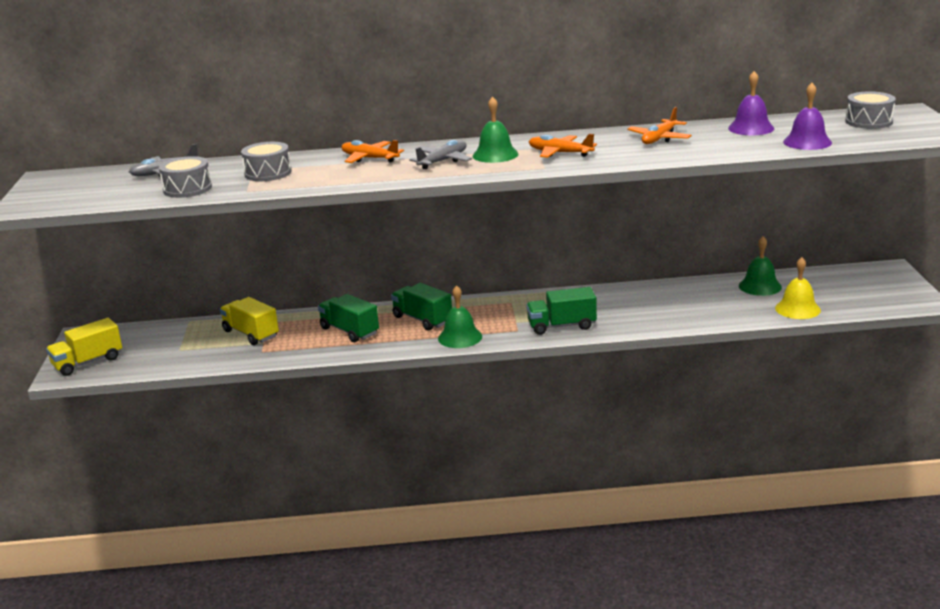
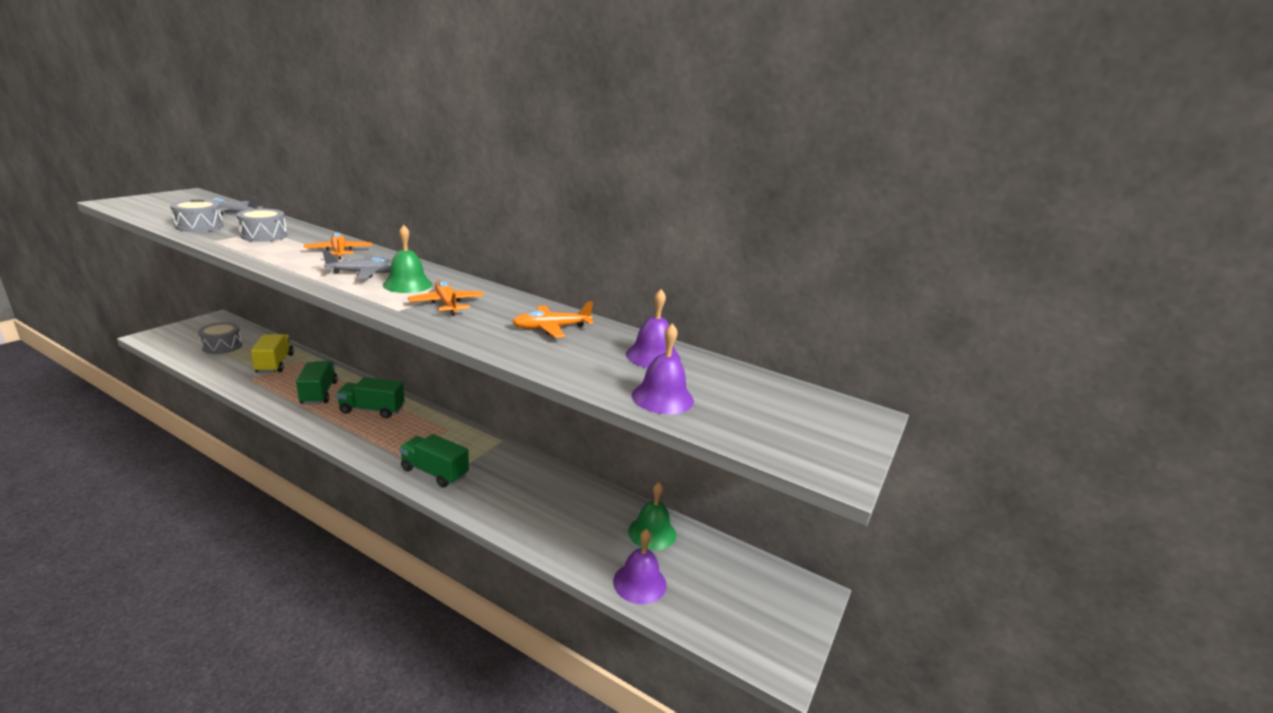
camera: 30 degrees right, 0 degrees up
yellow truck [46,318,122,376] -> none
green truck [391,283,452,330] -> green truck turned 75 degrees counterclockwise [336,377,405,418]
green bell [438,285,482,348] -> none
yellow bell [775,257,821,319] -> purple bell [613,529,667,604]
grey drum [845,91,896,129] -> grey drum moved to [198,322,242,354]

